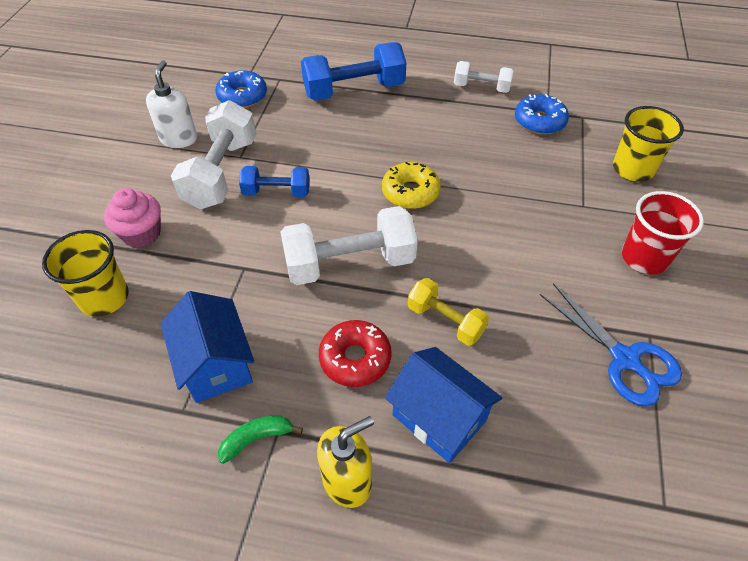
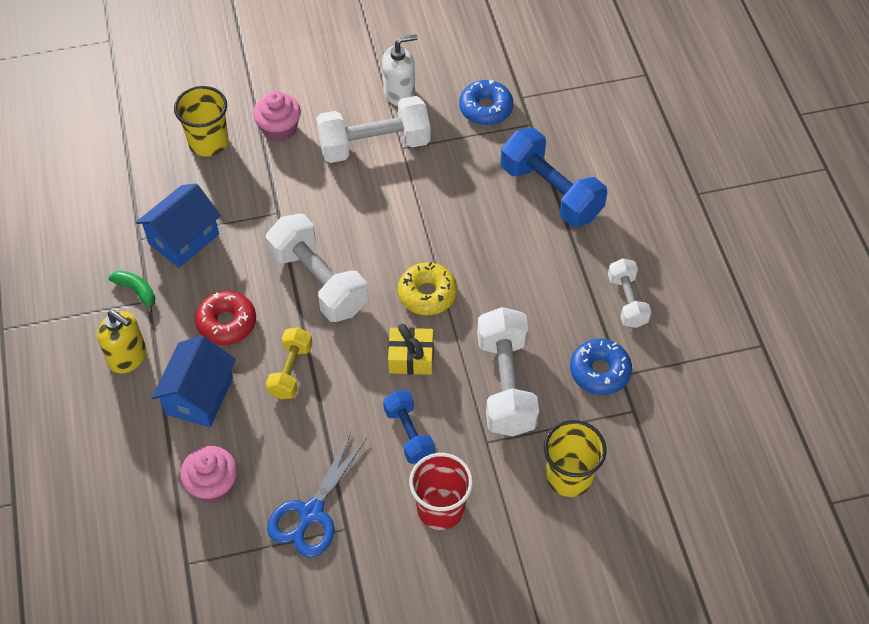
camera: 65 degrees right, 5 degrees up
blue dumbbell [239,166,309,197] -> blue dumbbell moved to [383,390,435,464]
none -> pink cupcake [180,446,237,503]
none -> yellow gift [388,324,433,375]
none -> white dumbbell [477,307,539,436]

